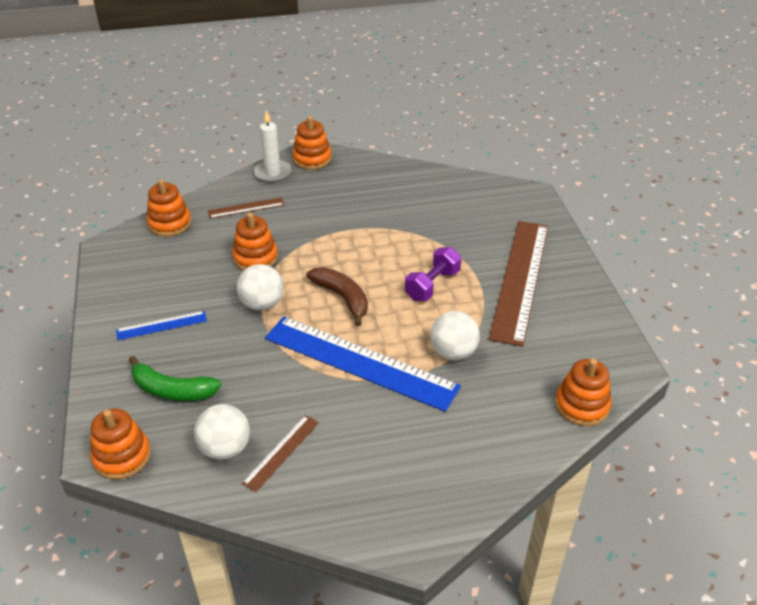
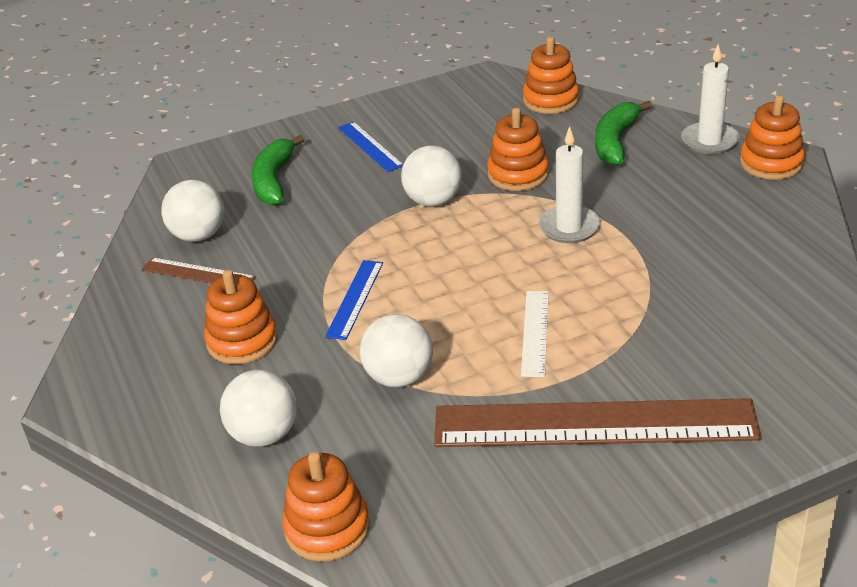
camera: 80 degrees right, 5 degrees down
orange stacking toy [90,408,151,480] -> orange stacking toy moved to [204,270,278,364]
brown ruler [208,197,285,219] -> green banana [595,101,652,166]
blue ruler [265,316,461,412] -> blue ruler [325,260,383,340], size x0.45
brown banana [306,267,368,326] -> none
purple dumbbell [405,247,461,301] -> white ruler [521,291,549,377]
none -> white ball [220,370,297,447]
none -> white candle [538,126,601,243]

